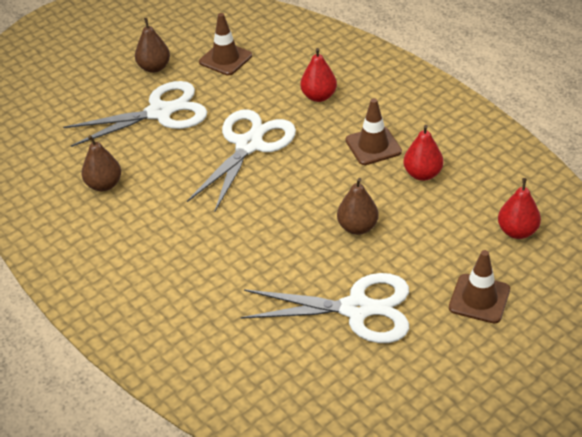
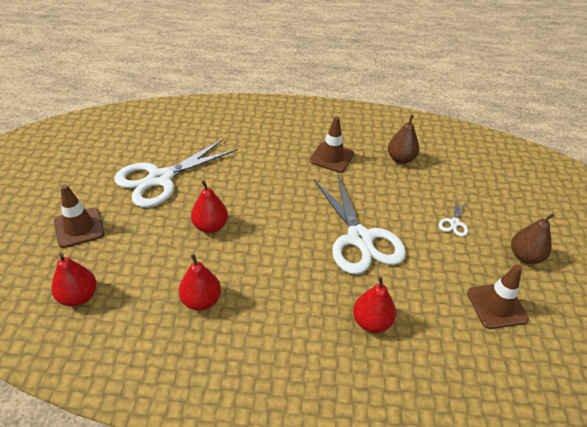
camera: 130 degrees right, 0 degrees up
white scissors [63,81,207,147] -> white scissors [439,199,468,237], size x0.42
brown pear [337,178,379,235] -> red pear [191,180,228,233]
brown traffic cone [346,98,402,165] -> brown traffic cone moved to [309,117,354,173]

